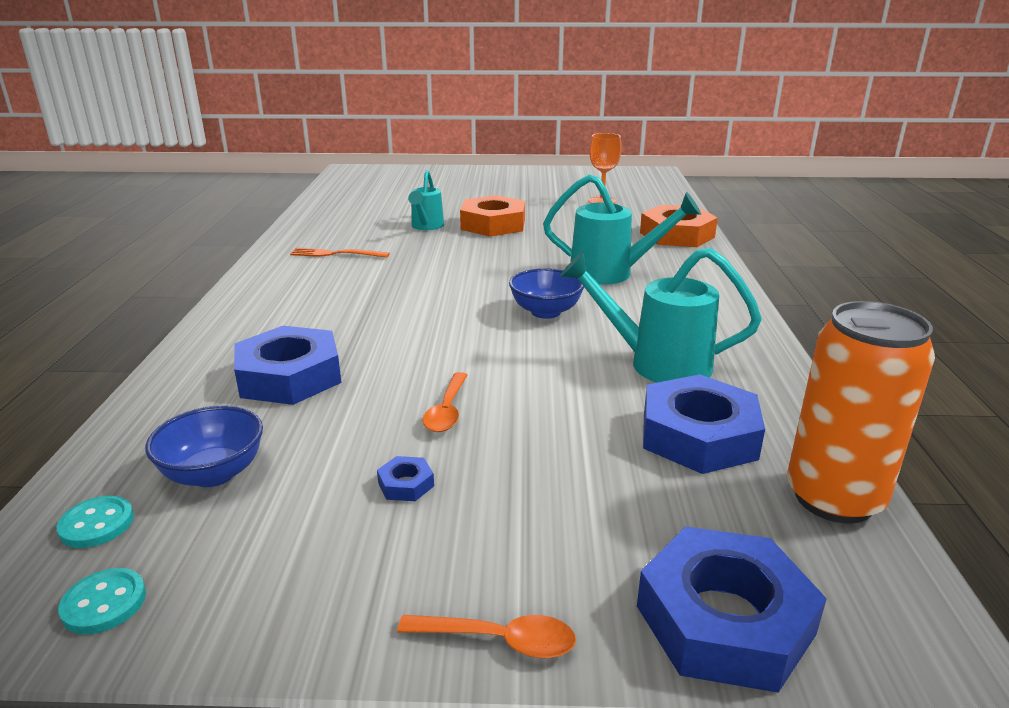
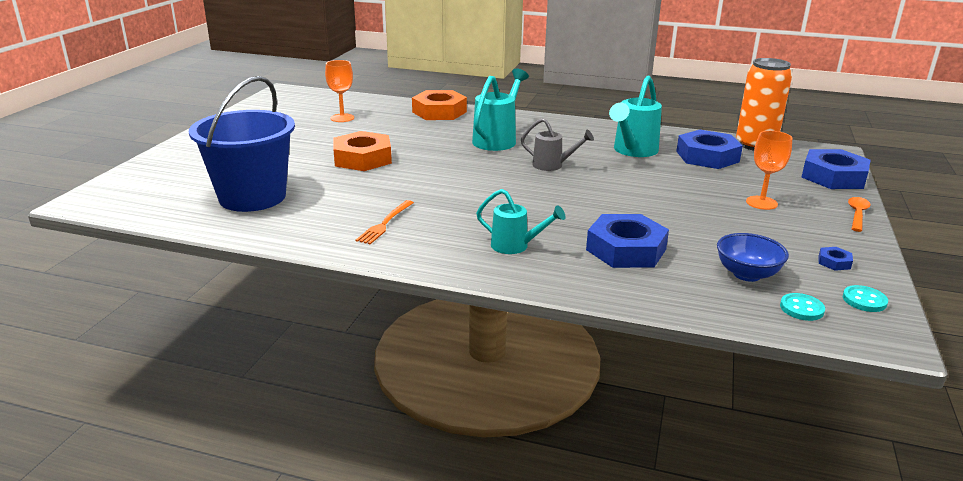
camera: 75 degrees left, 0 degrees up
blue nut [377,456,434,501] -> blue nut moved to [818,247,853,271]
turquoise watering can [408,170,444,230] -> turquoise watering can moved to [476,189,566,254]
orange spoon [423,372,468,432] -> none
blue bowl [509,268,584,319] -> grey watering can [521,118,594,171]
none -> blue bucket [189,76,295,212]
none -> orange goblet [746,131,792,210]

